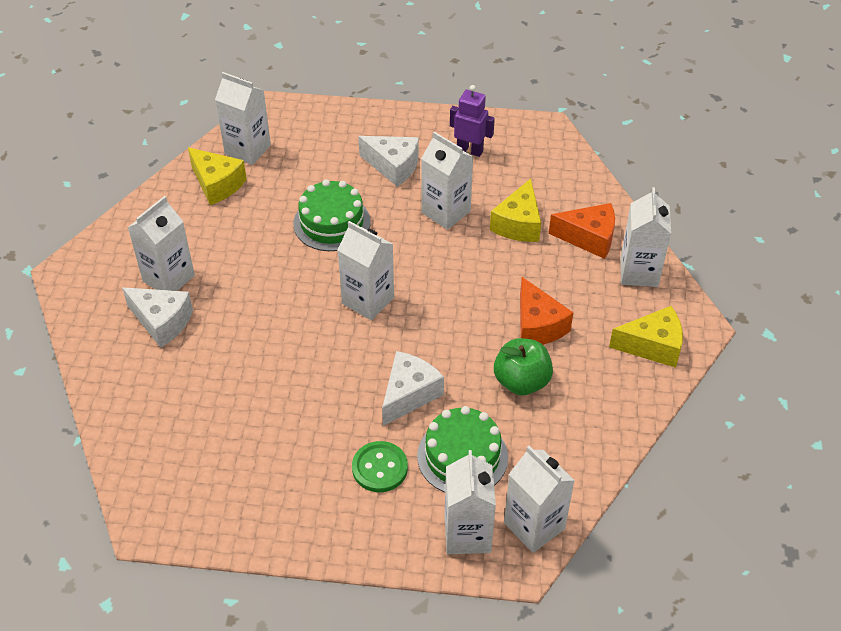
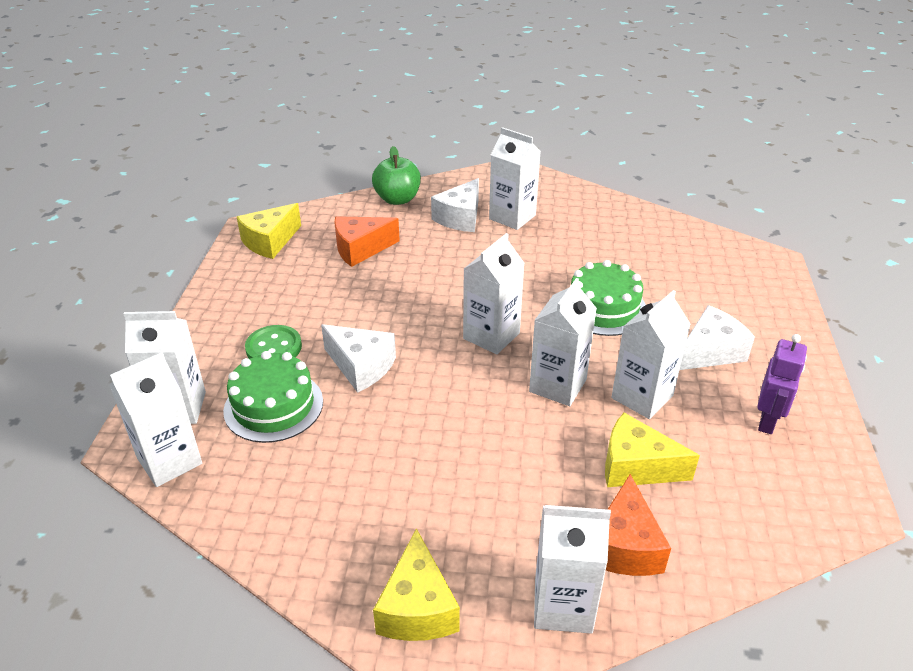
camera: 90 degrees right, 10 degrees down
yellow cheese [188,147,247,205] -> yellow cheese moved to [237,203,301,259]
white carton [215,72,271,165] -> white carton moved to [529,278,597,406]
white cheese [358,136,419,187] -> white cheese turned 150 degrees counterclockwise [680,305,755,370]
green apple [494,338,553,396] -> green apple moved to [372,146,421,205]
orange cheese [520,277,574,345] -> orange cheese moved to [334,216,400,267]

